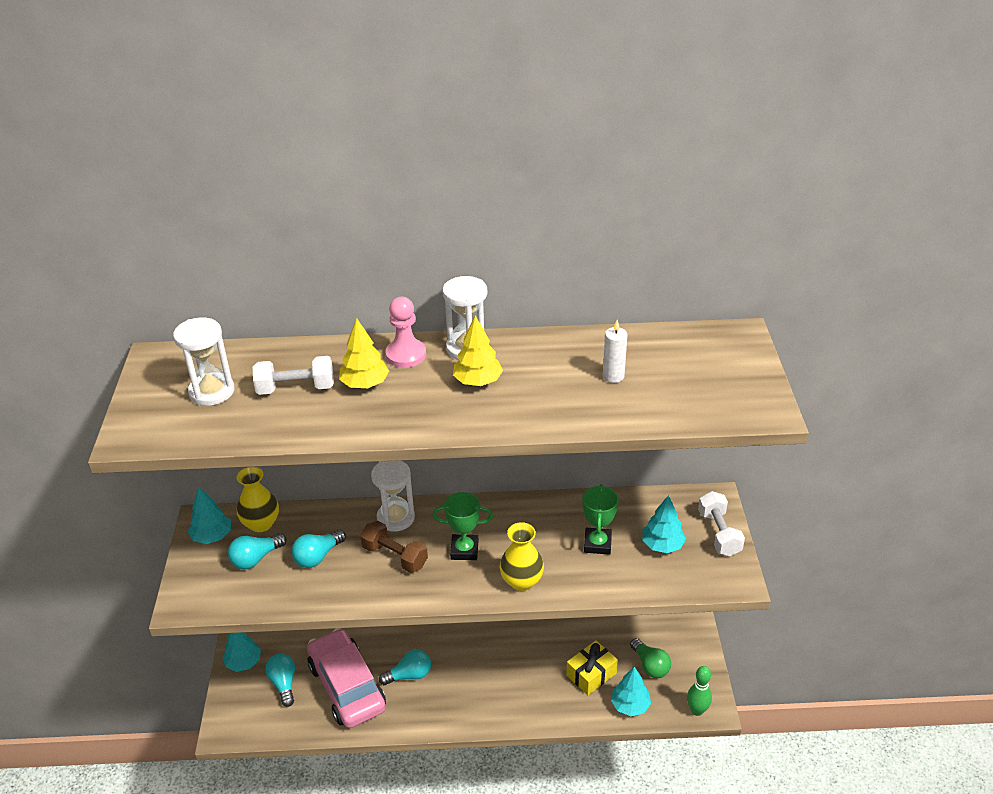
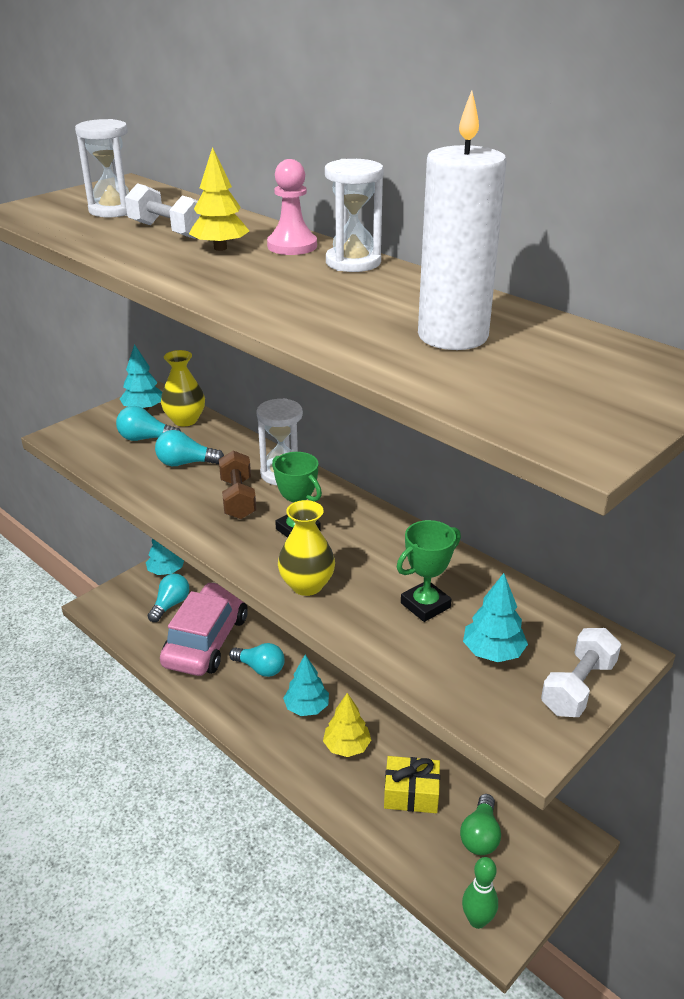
camera: 45 degrees right, 5 degrees down
yellow tree [453,315,503,386] -> yellow tree moved to [323,693,371,757]
white candle [603,320,627,383] -> white candle [418,90,507,350], size x2.20
turquoise tree [611,667,651,716] -> turquoise tree moved to [283,655,329,716]

